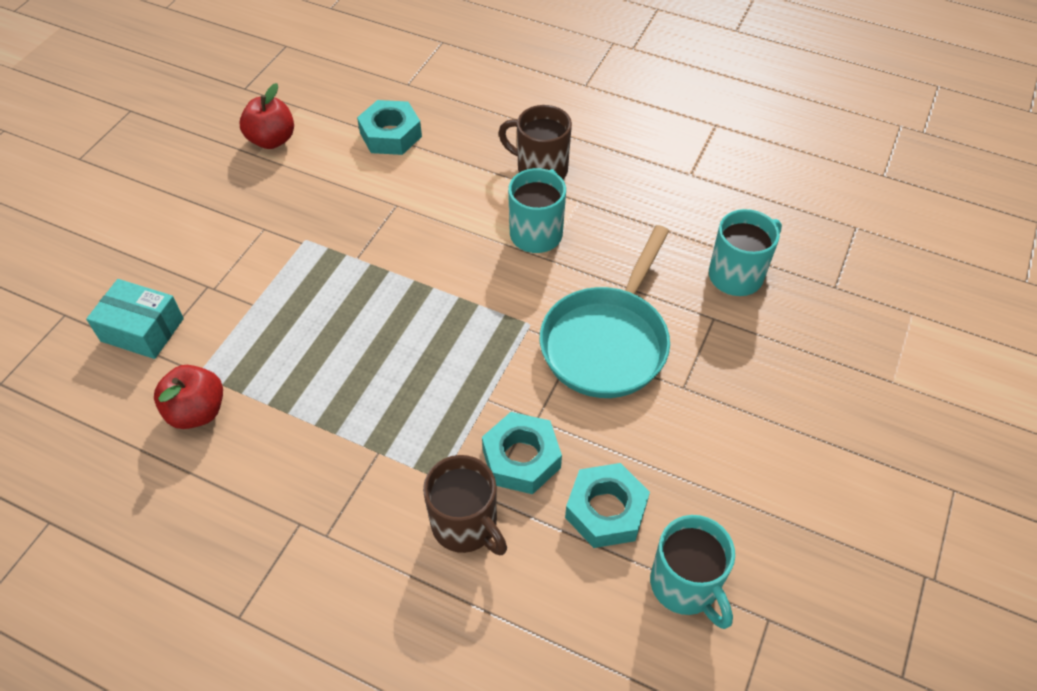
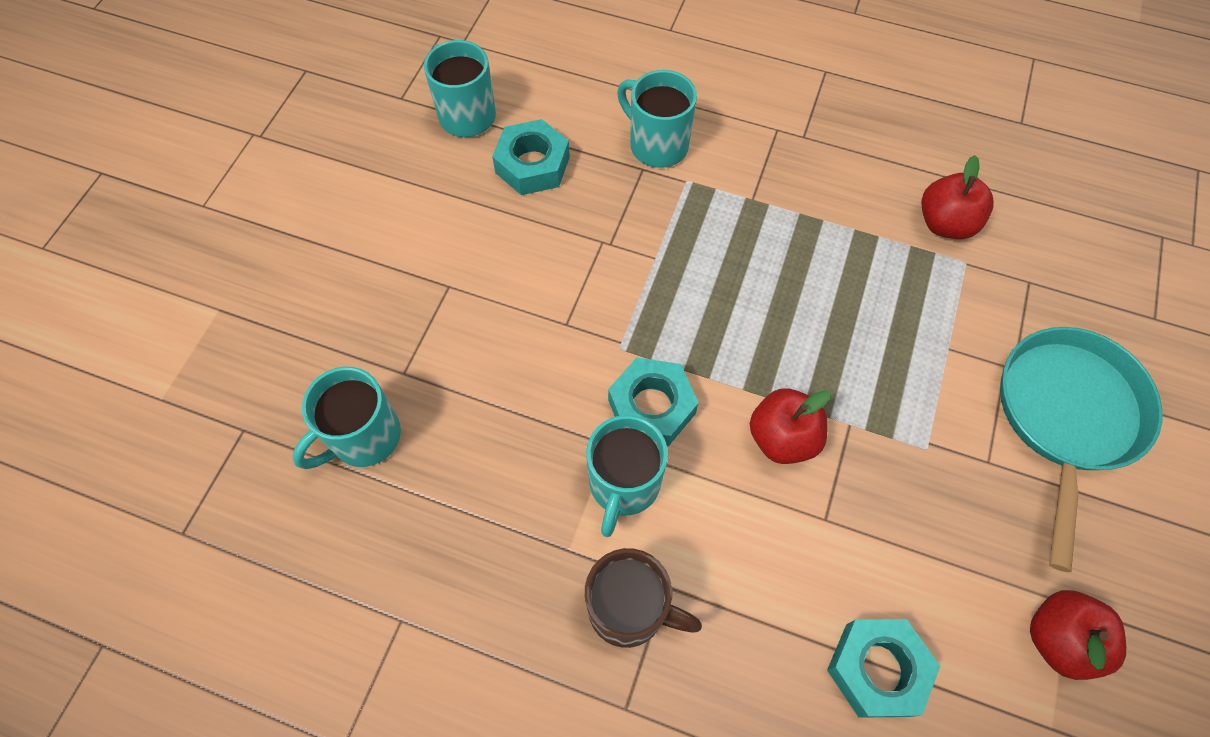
camera: 175 degrees right, 10 degrees up
turquoise box [86,279,184,359] -> none
brown mug [423,455,507,555] -> turquoise mug [617,70,697,168]
turquoise nut [482,412,562,494] -> turquoise nut moved to [608,357,699,446]
turquoise pan [540,225,670,398] -> turquoise pan moved to [1000,327,1163,572]
none -> red apple [750,389,831,464]

